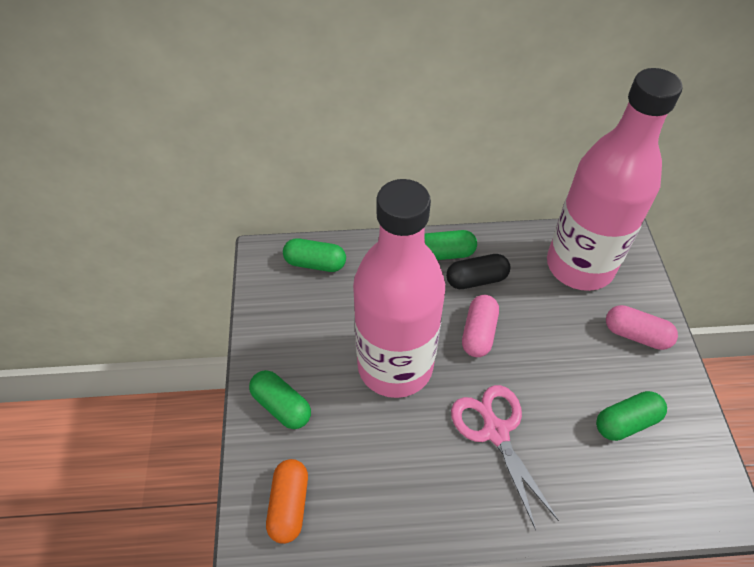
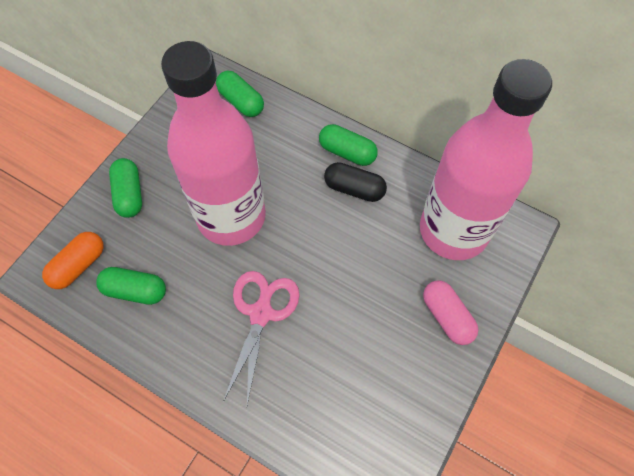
camera: 35 degrees right, 10 degrees up
pink capsule [462,295,499,357] -> none
green capsule [596,391,667,441] -> green capsule moved to [96,267,166,305]

